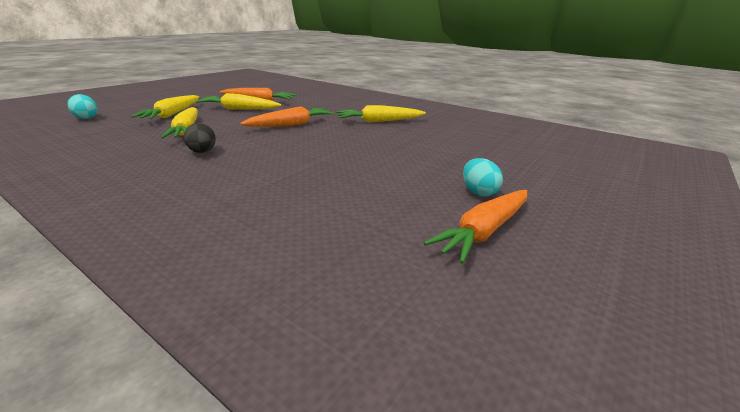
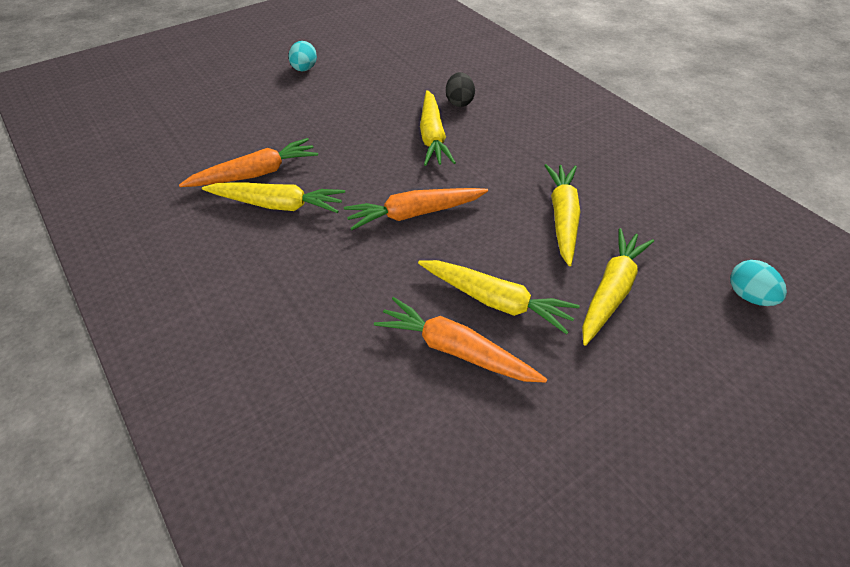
camera: 160 degrees left, 20 degrees up
black egg [184,123,216,153] -> black egg moved to [446,72,475,107]
orange carrot [424,190,527,264] -> orange carrot moved to [179,138,318,187]
none -> yellow carrot [420,90,456,166]

